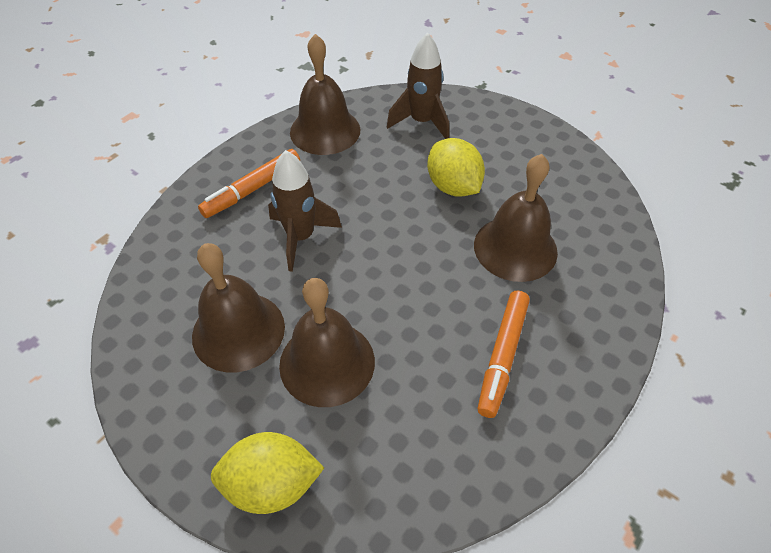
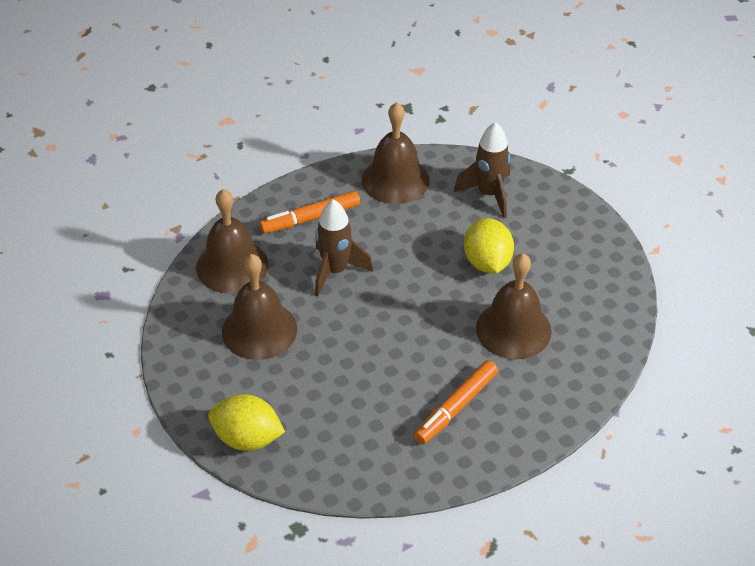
camera: 20 degrees right, 5 degrees down
brown bell [279,278,375,407] -> brown bell moved to [196,189,269,294]

